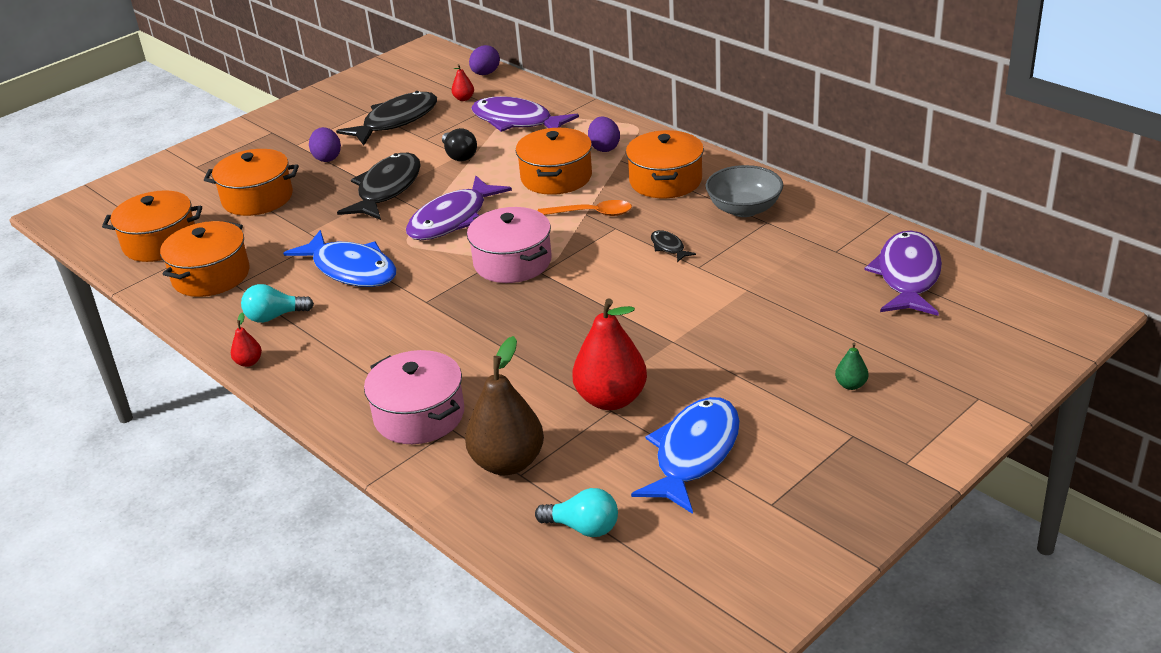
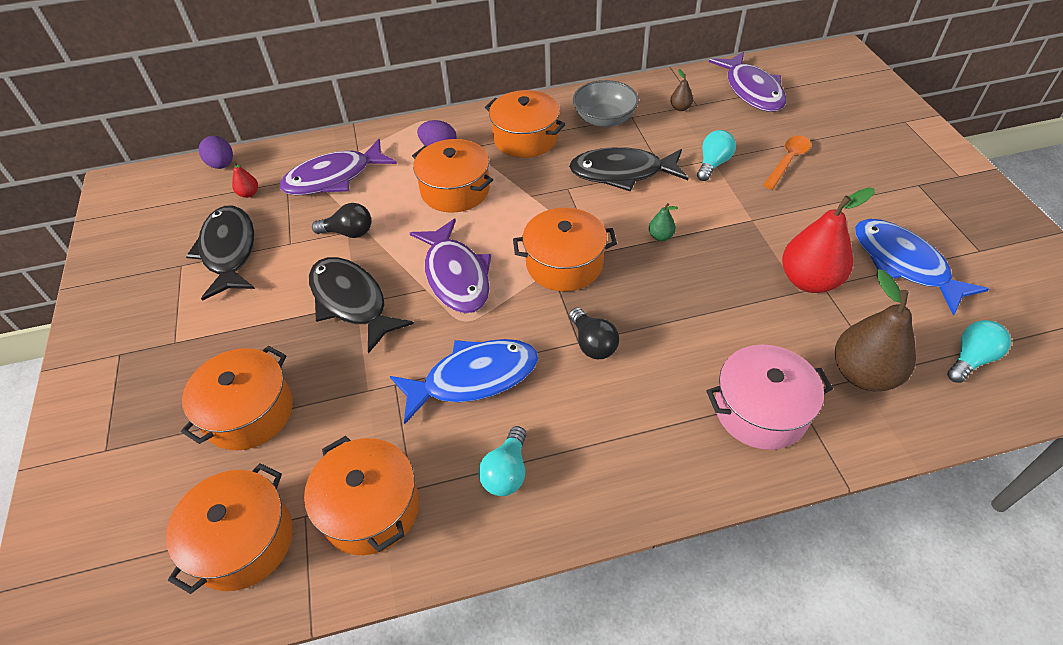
camera: 60 degrees left, 15 degrees up
red pear [231,312,262,367] -> none
purple egg [309,127,341,162] -> none
pink pot [467,207,552,283] -> orange pot [513,208,617,291]
orange spoon [538,200,632,216] -> orange spoon moved to [763,136,811,189]
black fish [651,230,696,262] -> black fish [569,147,688,191], size x2.28
green pear [835,343,868,390] -> green pear moved to [649,203,678,241]
purple fish [864,231,942,316] -> purple fish turned 150 degrees counterclockwise [709,52,786,112]
none -> black light bulb [569,308,619,359]
none -> brown pear [670,69,693,111]
none -> turquoise light bulb [697,130,736,181]

